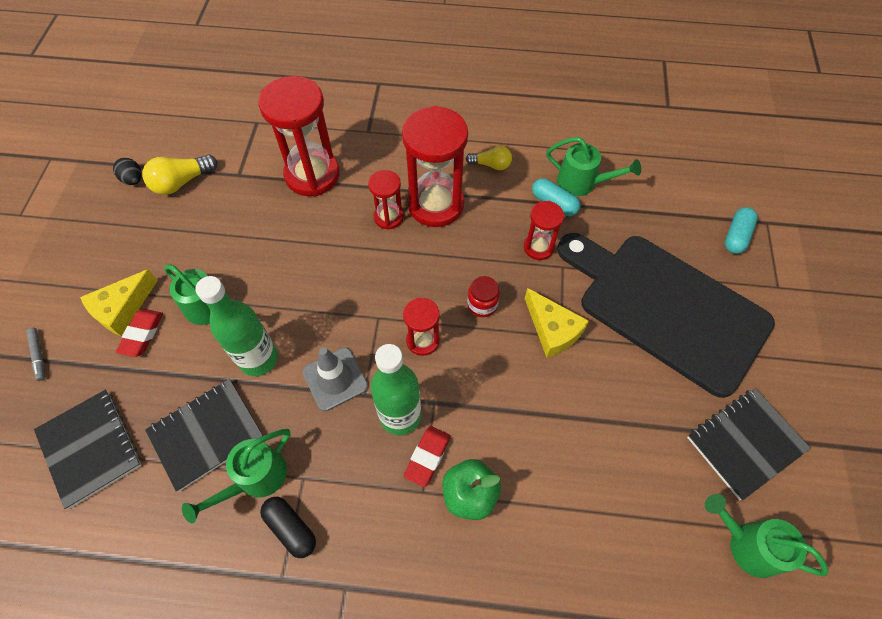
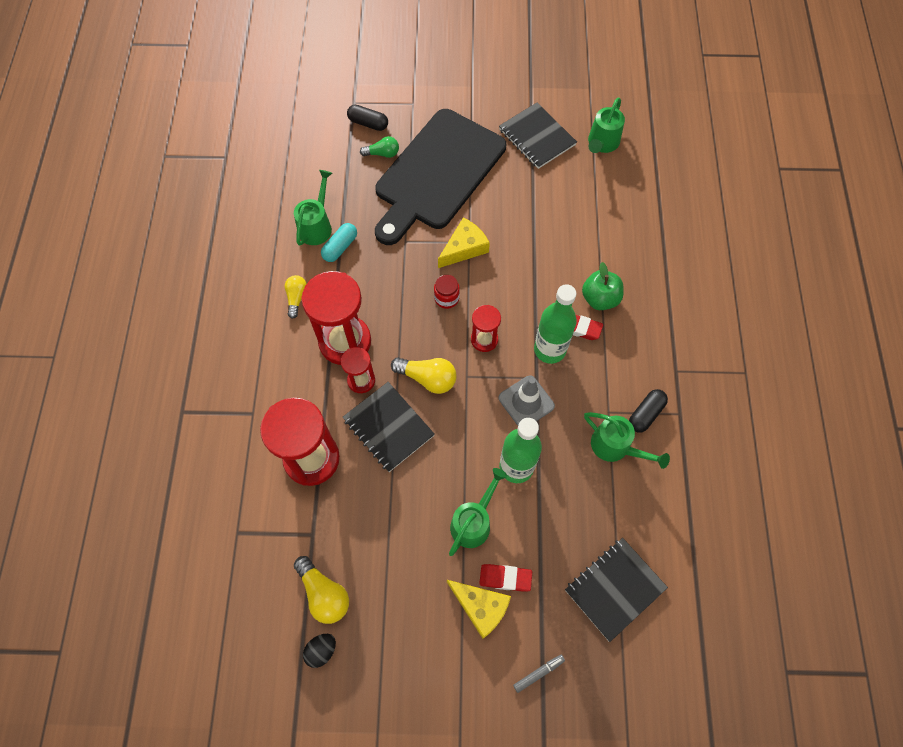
camera: 95 degrees left, 5 degrees up
black notebook [145,379,263,492] -> black notebook moved to [343,382,435,472]
red hourglass [524,201,564,260] -> none
turquoise capsule [725,207,758,254] -> black capsule [347,105,388,131]
none -> green light bulb [360,136,399,158]
none -> yellow light bulb [391,357,456,394]

